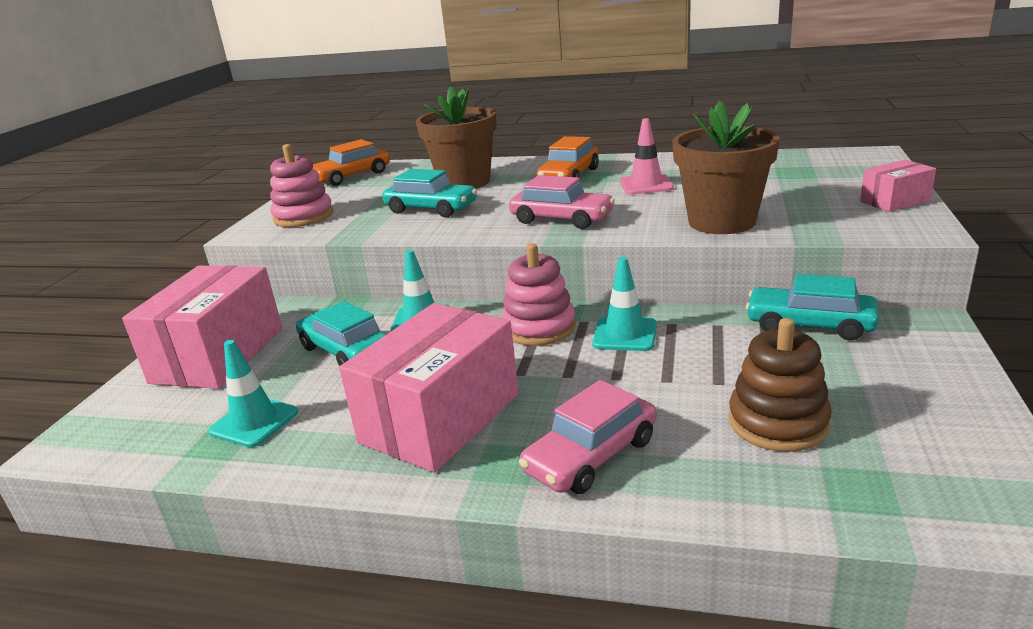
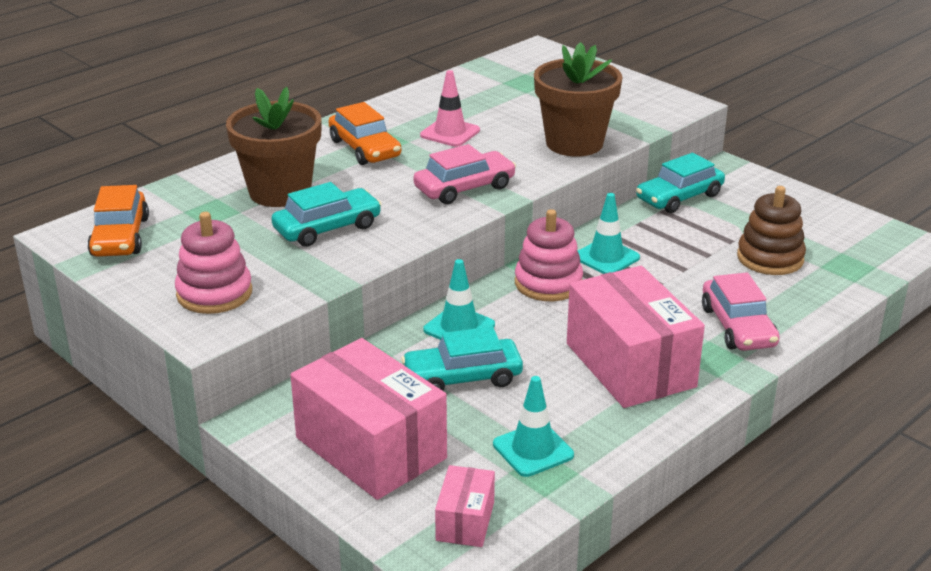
camera: 60 degrees left, 5 degrees up
pink box [860,160,936,212] -> pink box moved to [435,465,495,547]

